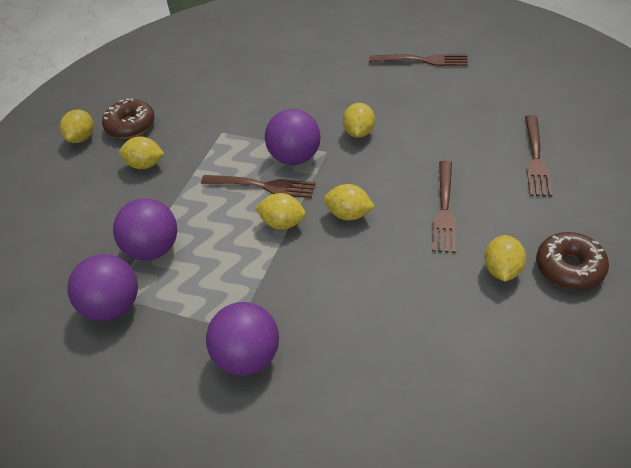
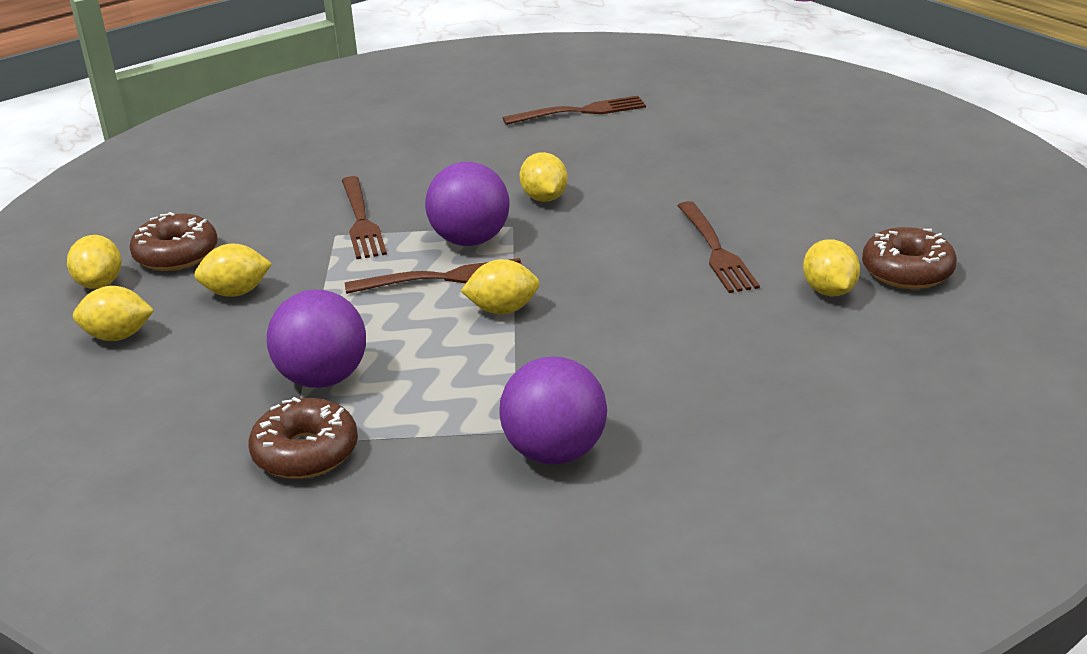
camera: 25 degrees left, 15 degrees down
purple ball [67,254,138,321] -> brown donut [248,397,358,479]
yellow lemon [324,184,375,220] -> yellow lemon moved to [73,286,154,341]
brown fork [525,115,553,197] -> brown fork moved to [342,176,387,259]

